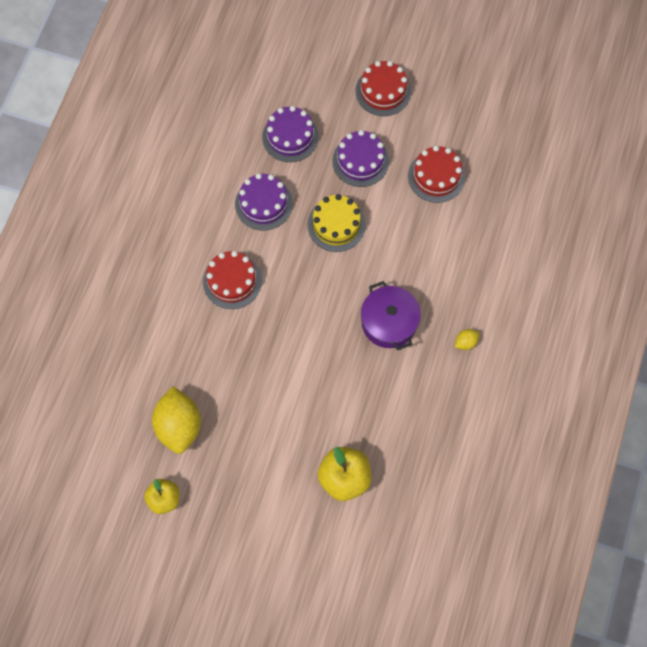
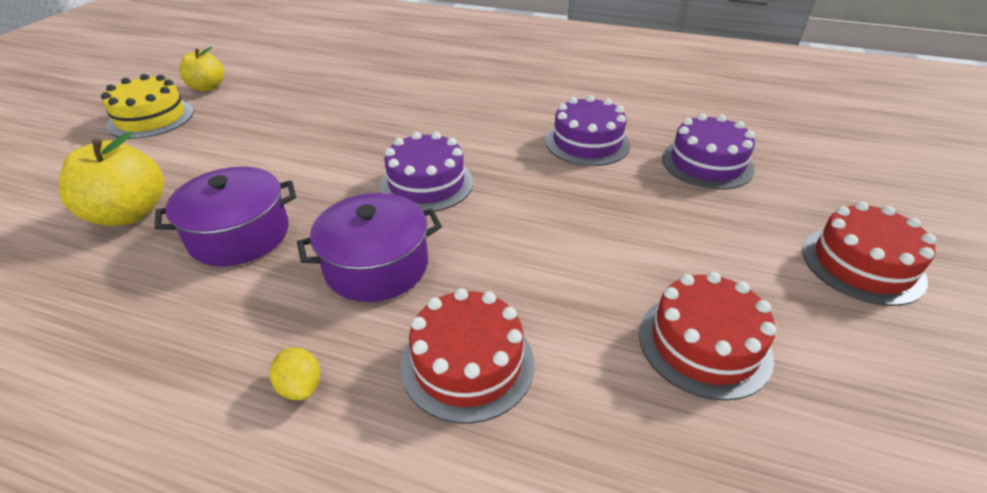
camera: 90 degrees right, 30 degrees down
yellow lemon [152,386,201,454] -> none
red cake [203,251,262,309] -> red cake moved to [401,288,534,424]
yellow cake [307,194,366,252] -> yellow cake moved to [101,74,194,139]
purple cake [332,130,389,187] -> purple cake moved to [379,132,473,212]
none -> purple pot [154,167,296,266]

